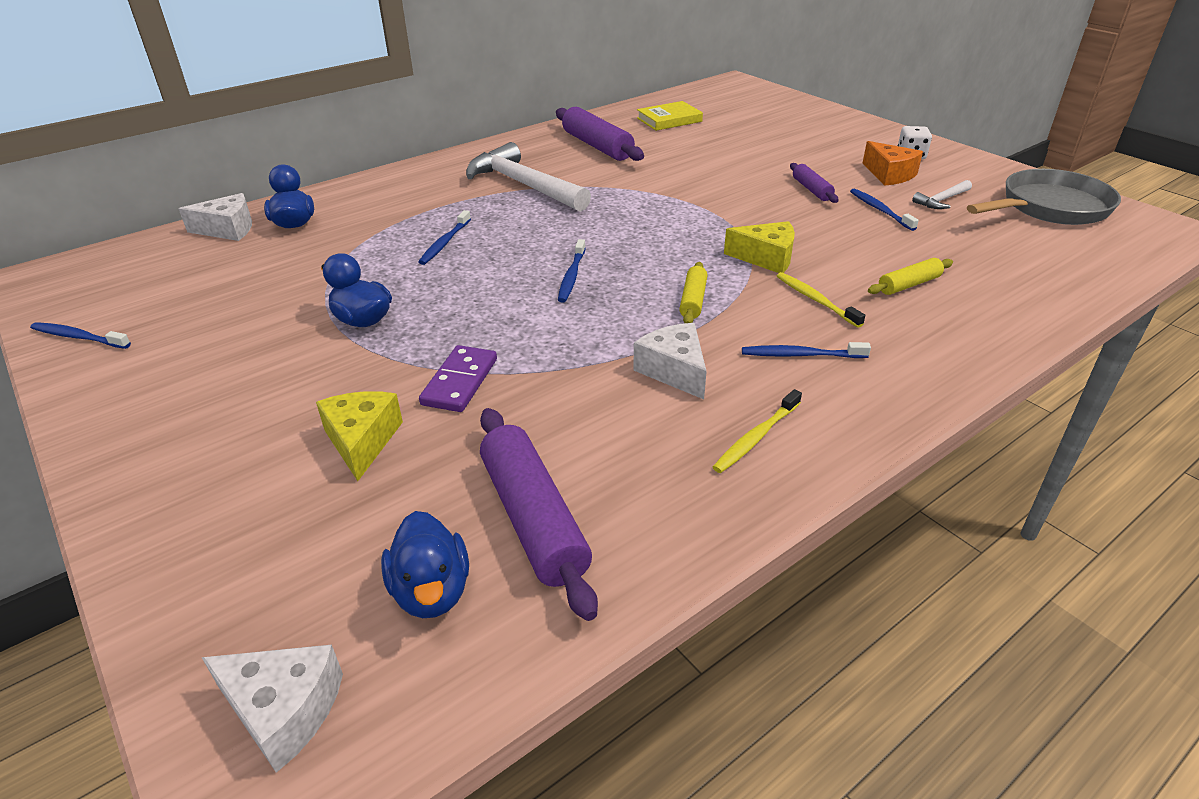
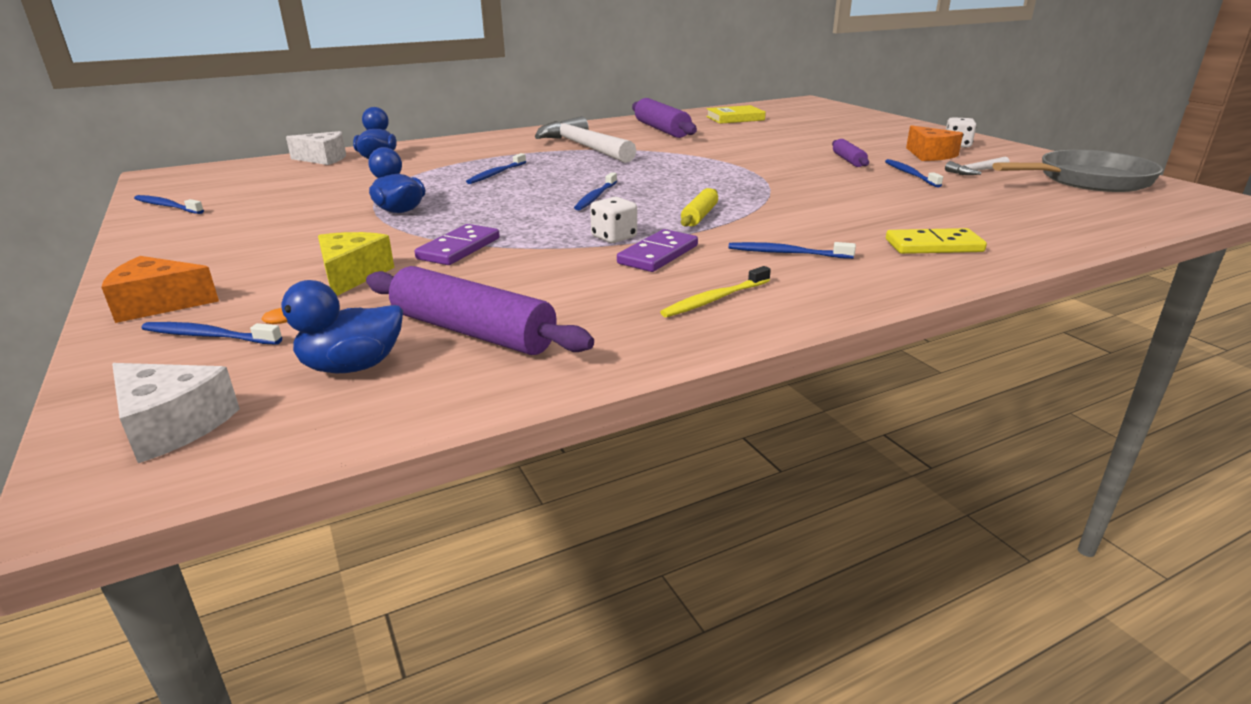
camera: 10 degrees right, 10 degrees down
blue duck [381,511,469,618] -> blue duck turned 75 degrees clockwise [261,280,403,373]
purple rolling pin [480,408,598,621] -> purple rolling pin turned 45 degrees counterclockwise [366,266,594,355]
white cheese [633,323,707,399] -> purple domino [617,229,698,272]
yellow cheese [724,221,795,273] -> none
yellow toothbrush [777,272,865,328] -> none
yellow rolling pin [868,258,953,295] -> none
none -> orange cheese [101,256,219,323]
none -> blue toothbrush [141,322,282,345]
none -> white dice [590,197,637,243]
none -> yellow domino [886,228,987,254]

